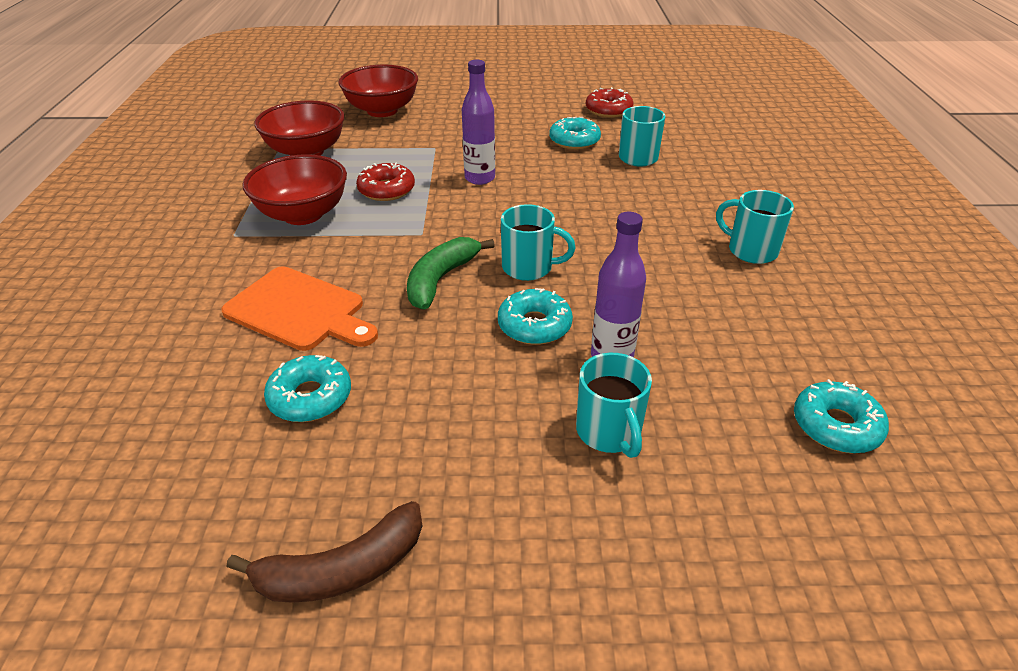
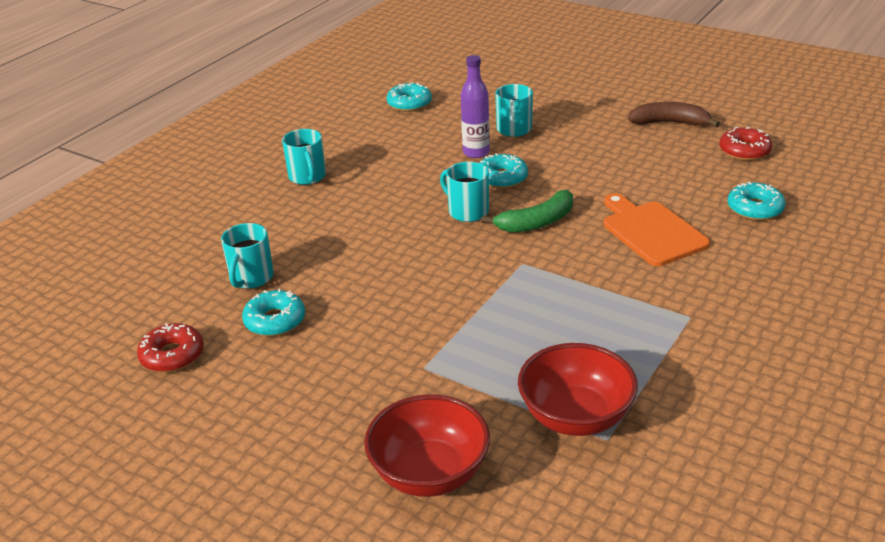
camera: 145 degrees left, 5 degrees down
red bowl [242,154,347,225] -> none
turquoise donut [264,355,351,422] -> turquoise donut moved to [728,182,786,220]
red donut [356,163,415,201] -> red donut moved to [719,127,772,161]
purple bottle [462,60,495,185] -> none

